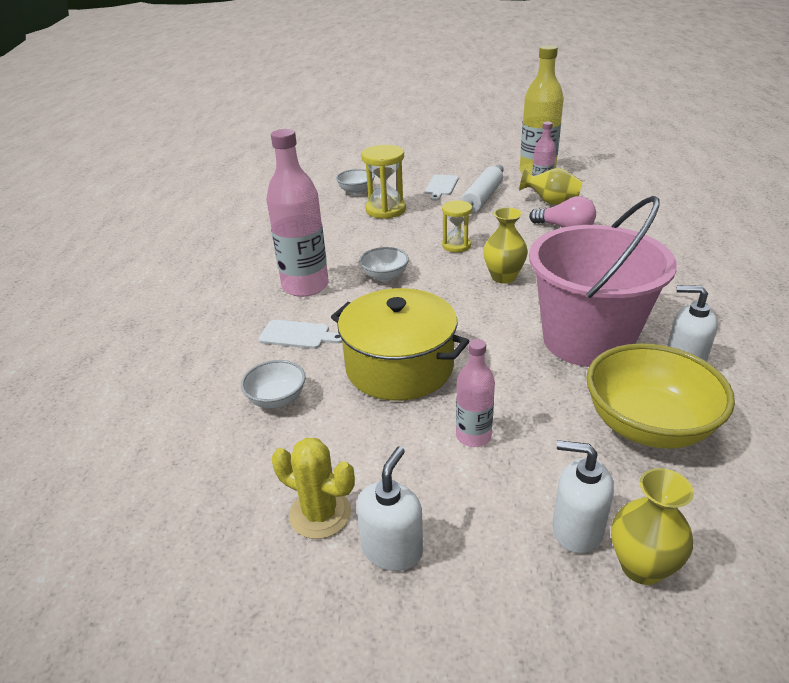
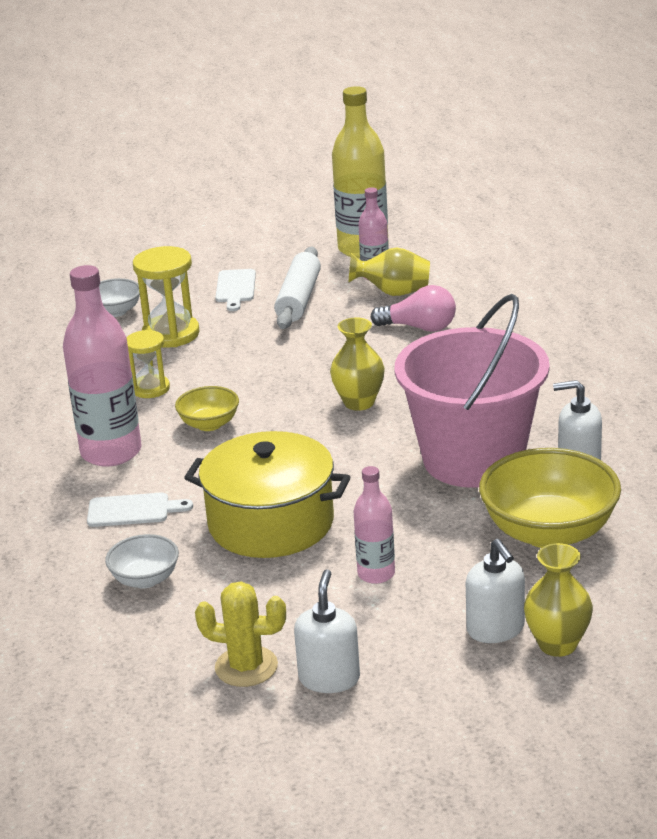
camera: 15 degrees left, 5 degrees down
white bowl [359,247,409,282] -> yellow bowl [175,386,239,431]
yellow hourglass [442,200,472,252] -> yellow hourglass moved to [127,330,170,398]
white soap dispenser [552,440,614,554] -> white soap dispenser turned 120 degrees counterclockwise [466,539,525,643]

